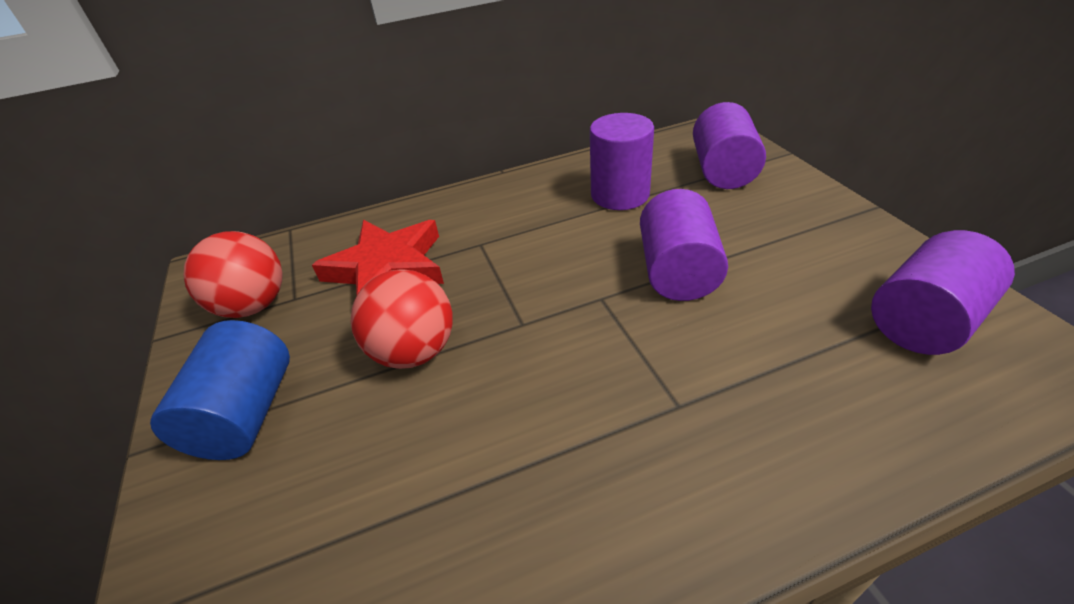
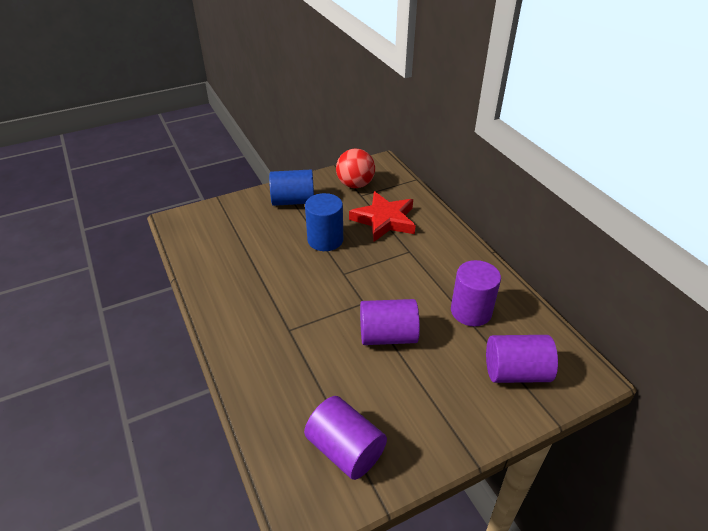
camera: 80 degrees right, 0 degrees up
red ball [351,269,453,369] -> blue cylinder [305,193,343,251]

